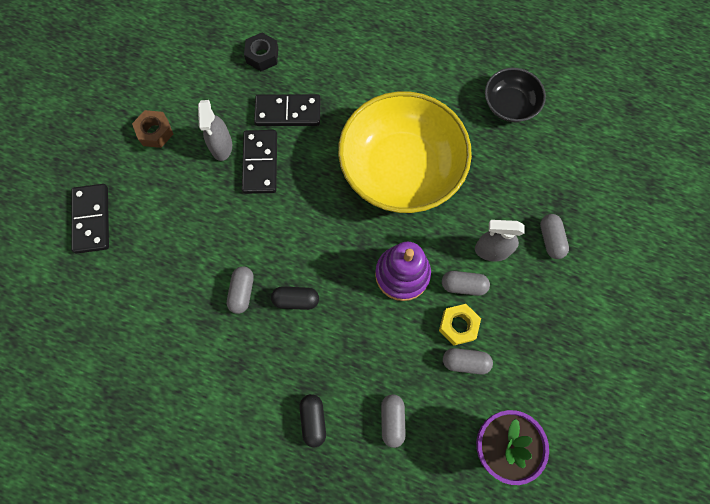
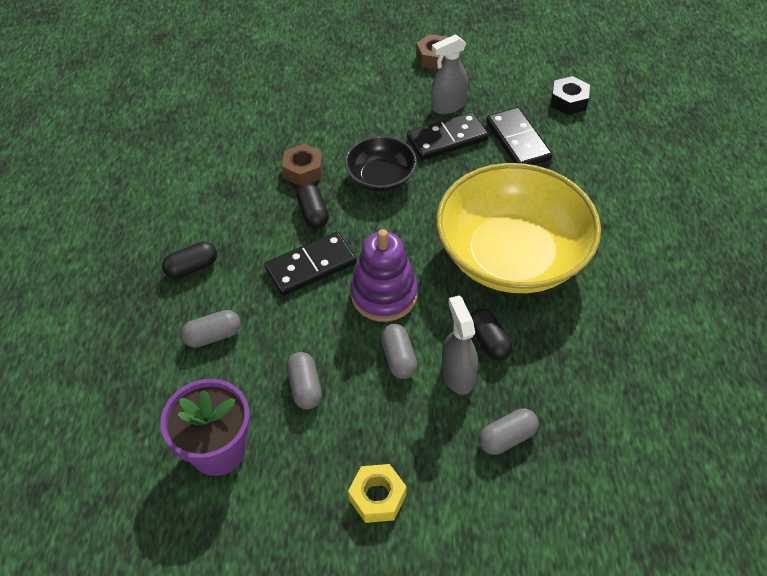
camera: 70 degrees right, 20 degrees down
black domino [71,184,109,253] -> black domino moved to [264,232,357,296]
grey capsule [227,266,254,314] -> brown nut [282,144,323,186]
yellow nut [439,304,481,346] -> yellow nut moved to [348,464,406,523]
black bowl [485,68,546,122] -> black bowl moved to [345,136,417,192]
none -> black capsule [470,308,513,360]

